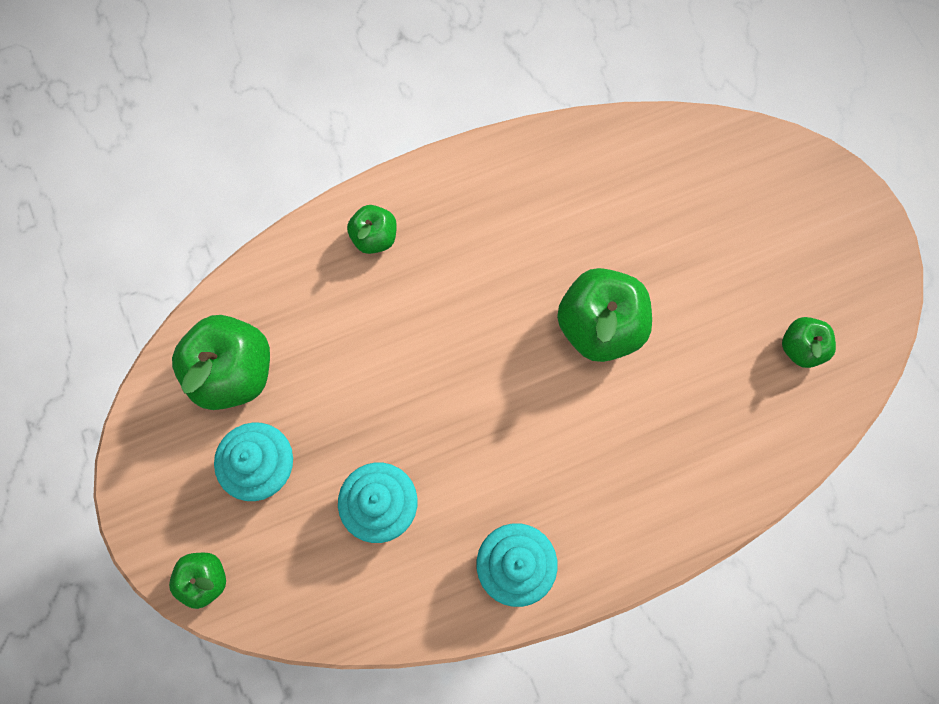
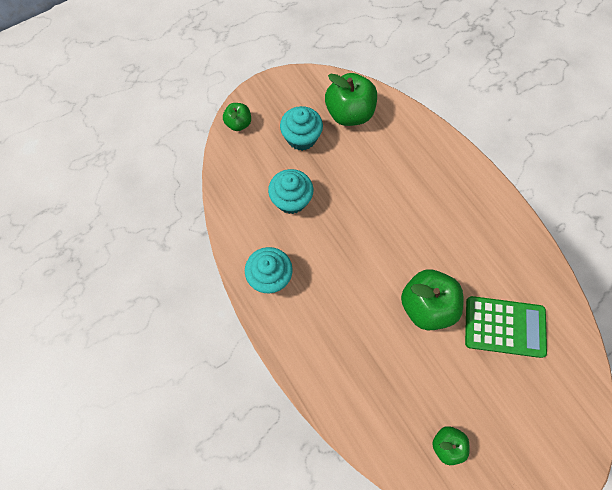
camera: 80 degrees right, 5 degrees down
green apple [347,205,397,254] -> none
none -> green calculator [465,296,547,358]

